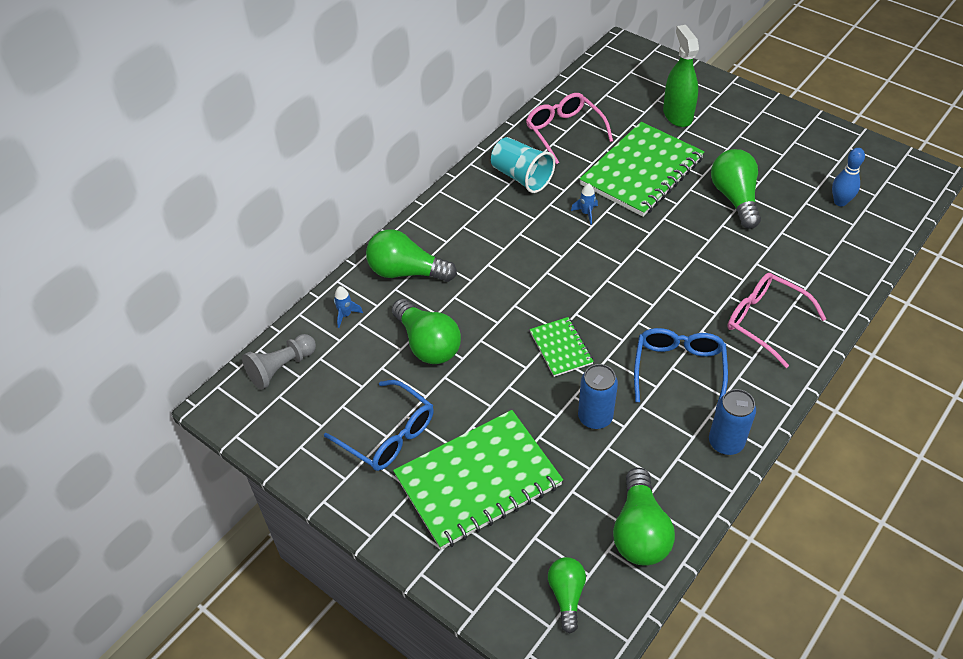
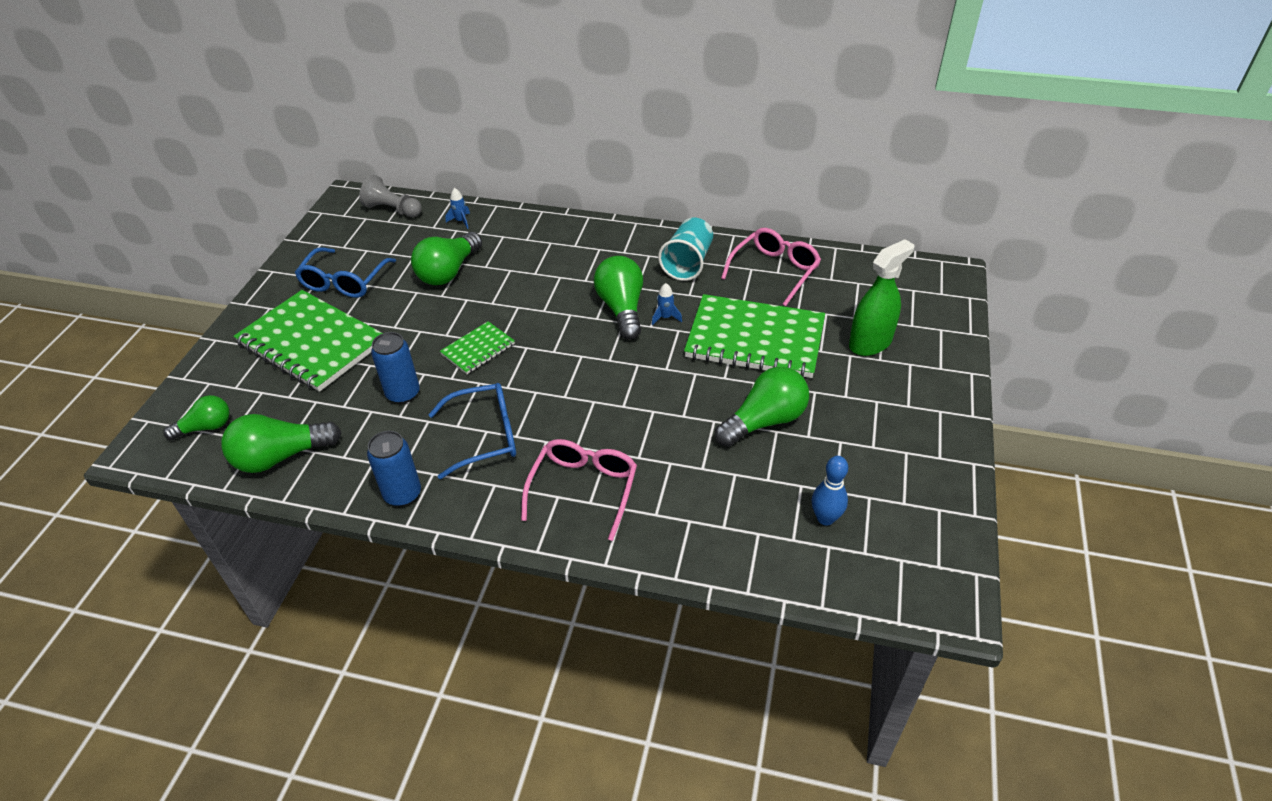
camera: 65 degrees right, 5 degrees down
green light bulb [366,229,457,282] -> green light bulb moved to [594,256,643,340]

